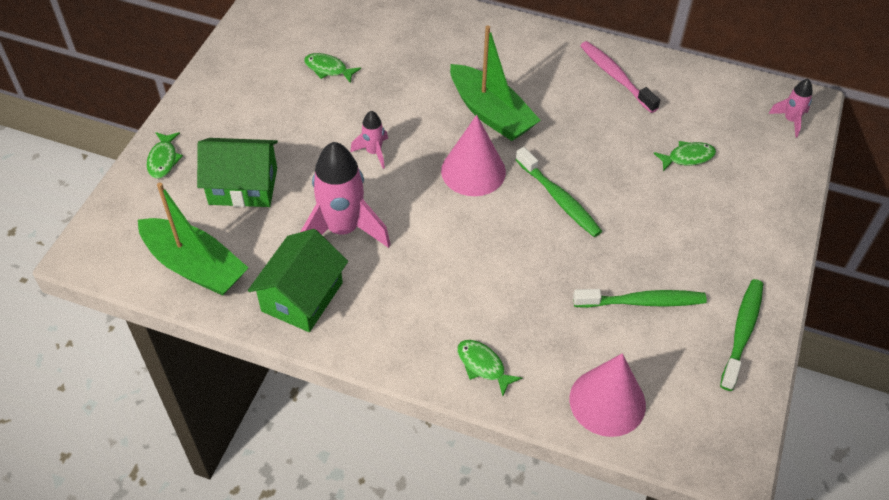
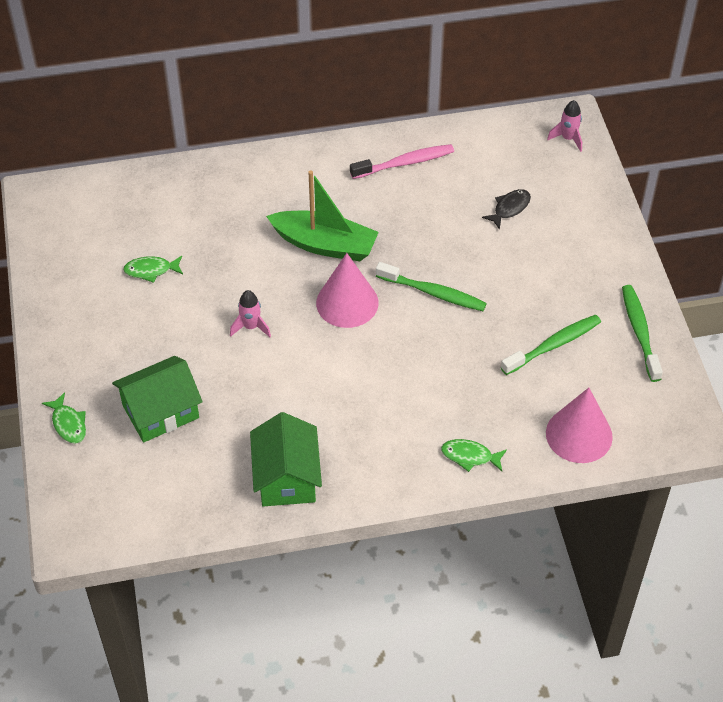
camera: 30 degrees left, 0 degrees up
green boat [138,183,248,296] -> none
pink rocket [300,142,391,248] -> none
pink toothbrush [580,41,660,113] -> pink toothbrush turned 135 degrees clockwise [350,144,454,179]
green fish [654,141,716,171] -> black fish [482,189,531,230]

